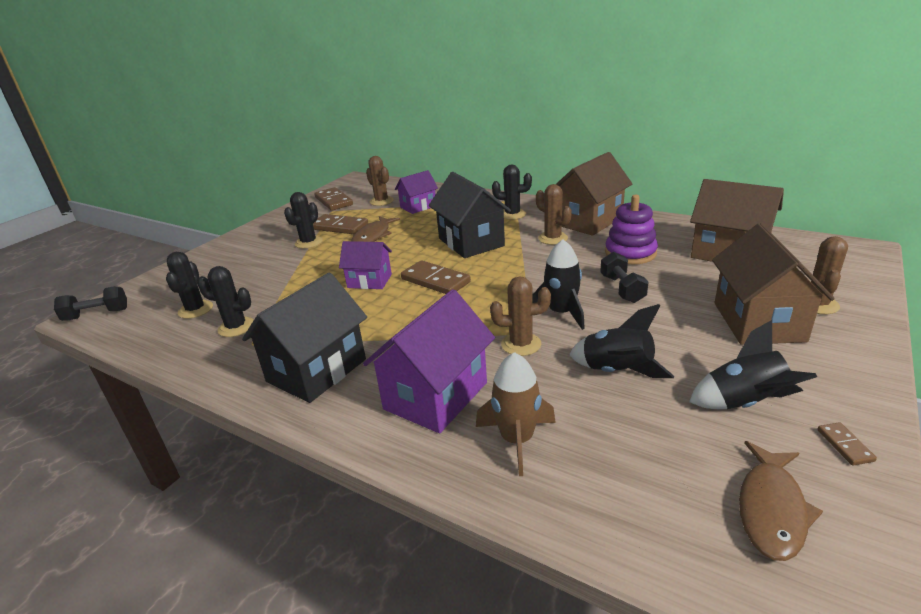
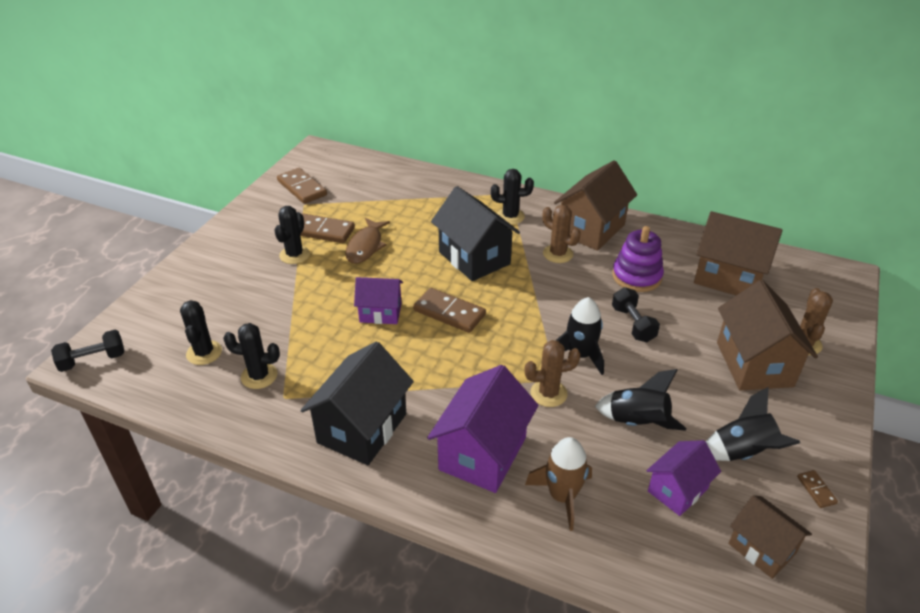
camera: 10 degrees left, 10 degrees up
brown cactus [366,156,394,206] -> none
purple house [395,170,438,214] -> purple house moved to [647,440,721,516]
brown fish [739,441,823,561] -> brown house [728,495,812,579]

